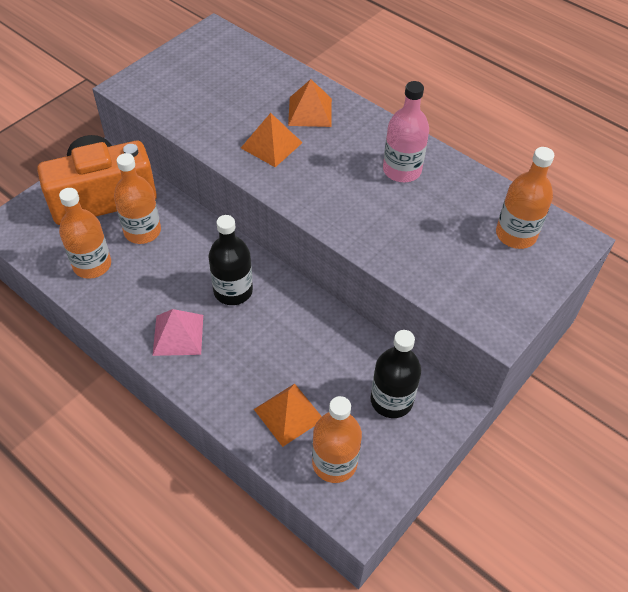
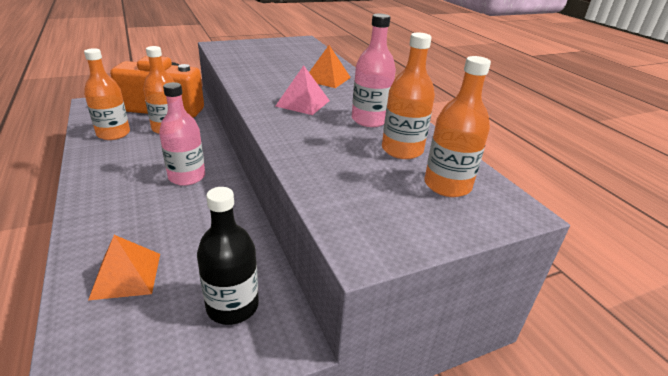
camera: 25 degrees right, 20 degrees down
pink pyramid [153,309,203,356] -> pink pyramid moved to [276,65,330,115]
black bottle [208,215,253,305] -> pink bottle [159,82,205,186]
orange pyramid [241,113,303,167] -> none
orange bottle [312,396,362,483] -> orange bottle moved to [382,33,435,159]

